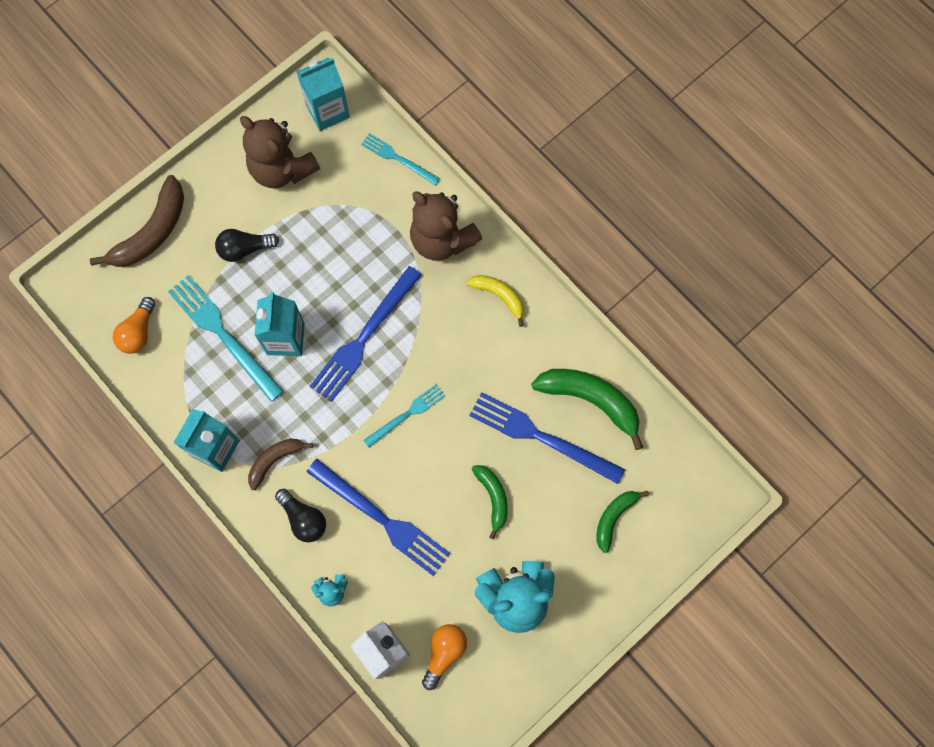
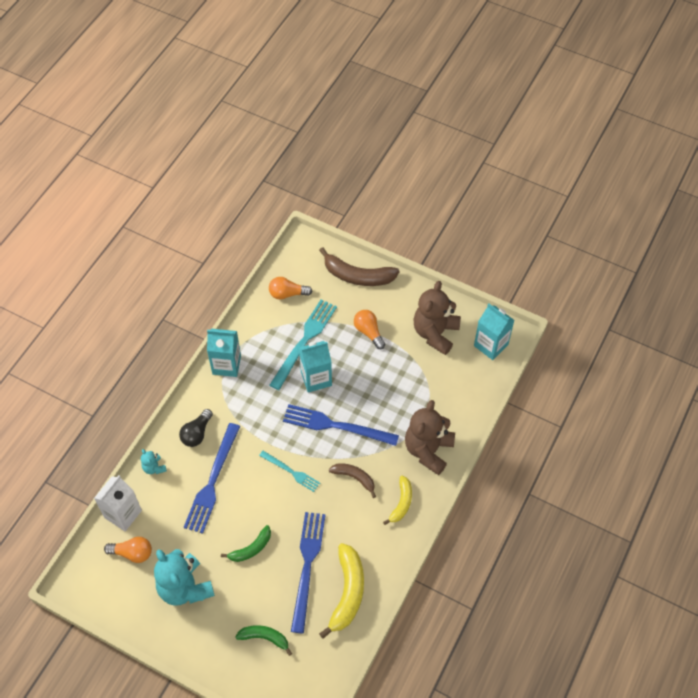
camera: 70 degrees right, 15 degrees down
black light bulb [215,229,279,262] -> orange light bulb [354,310,385,349]
brown banana [248,438,313,490] -> brown banana moved to [329,463,376,498]
turquoise fork [361,133,440,185] -> none
green banana [531,369,643,450] -> yellow banana [319,543,364,639]

